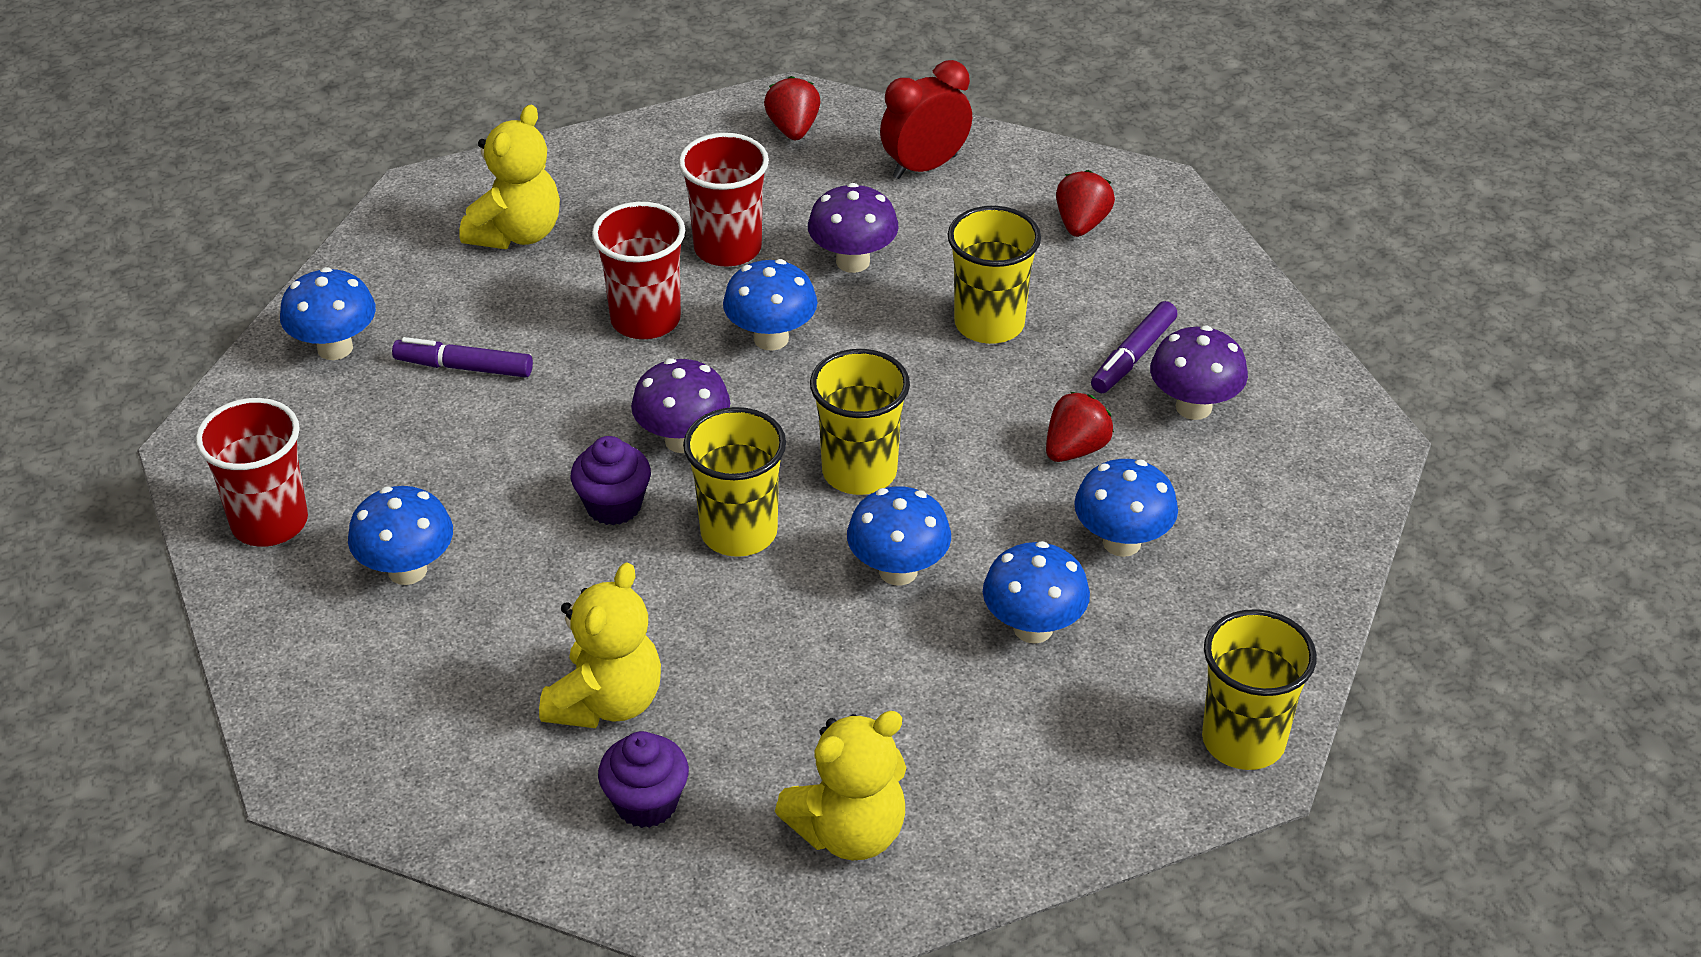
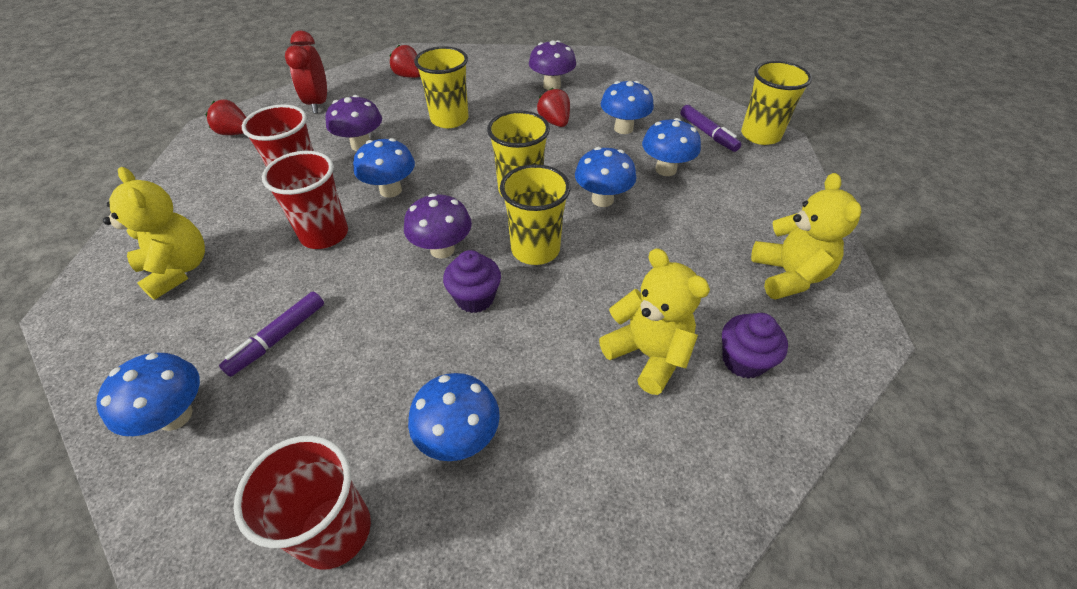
camera: 65 degrees left, 5 degrees up
purple marker [1091,301,1177,393] -> purple marker moved to [680,105,741,152]

